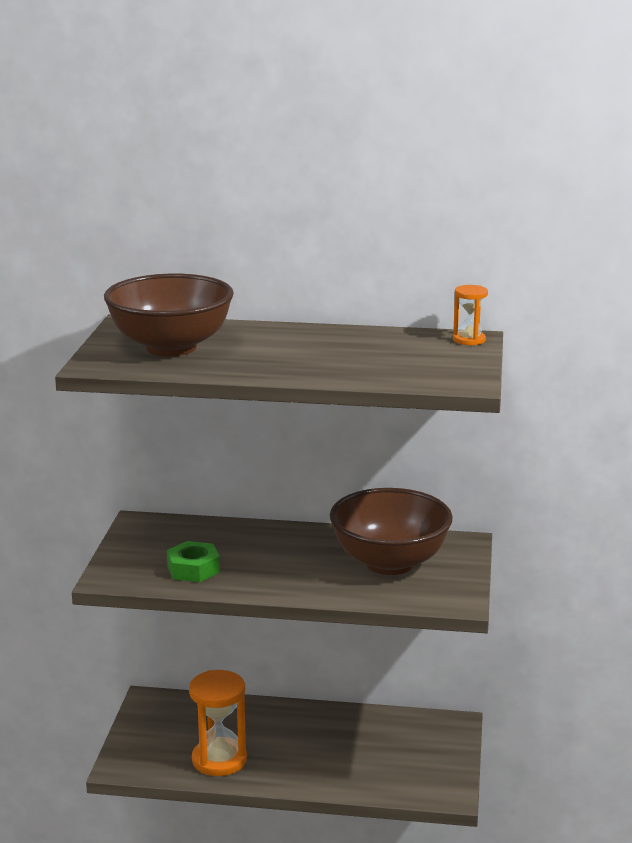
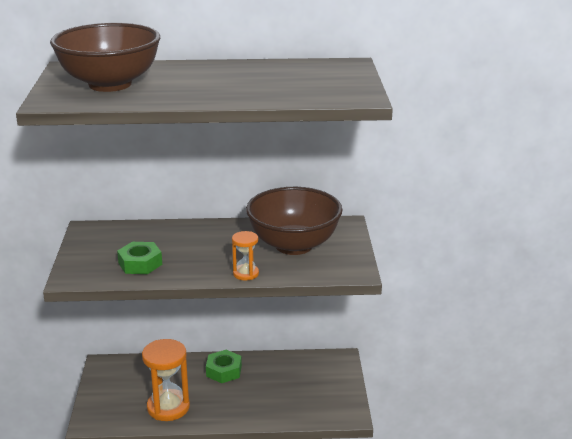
camera: 10 degrees left, 5 degrees up
orange hourglass [453,285,488,345] -> orange hourglass moved to [232,231,259,281]
none -> green nut [206,350,242,383]

